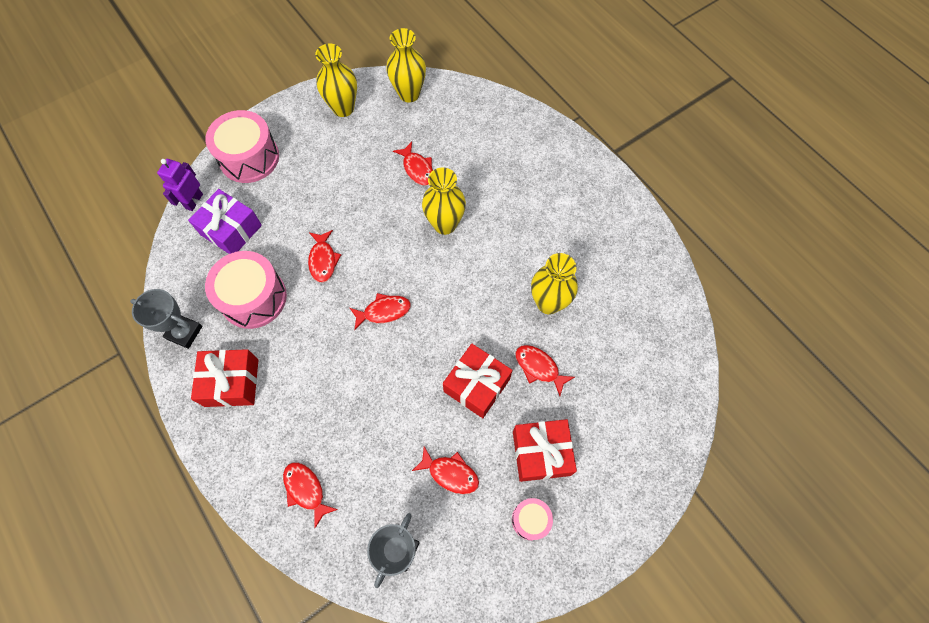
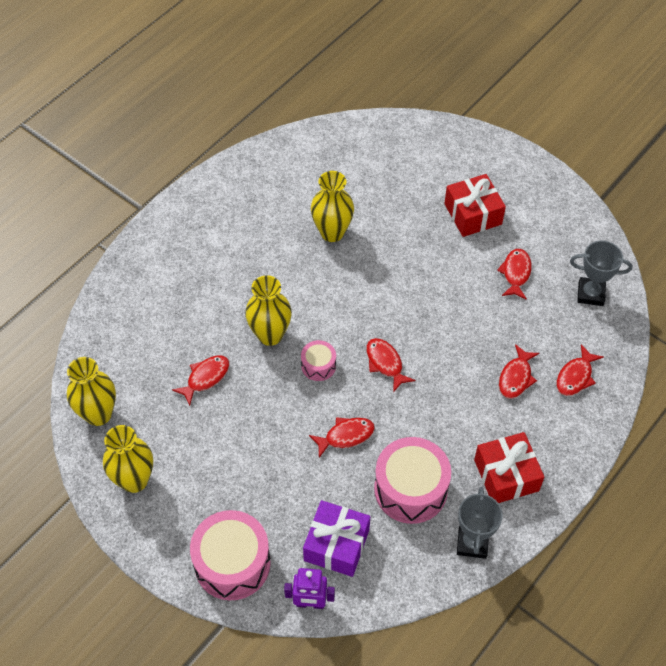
camera: 105 degrees left, 10 degrees down
red gift [443,344,512,418] -> none
pink drum [512,498,553,540] -> pink drum moved to [301,340,336,381]
red fish [515,345,575,396] -> red fish moved to [499,344,539,399]

